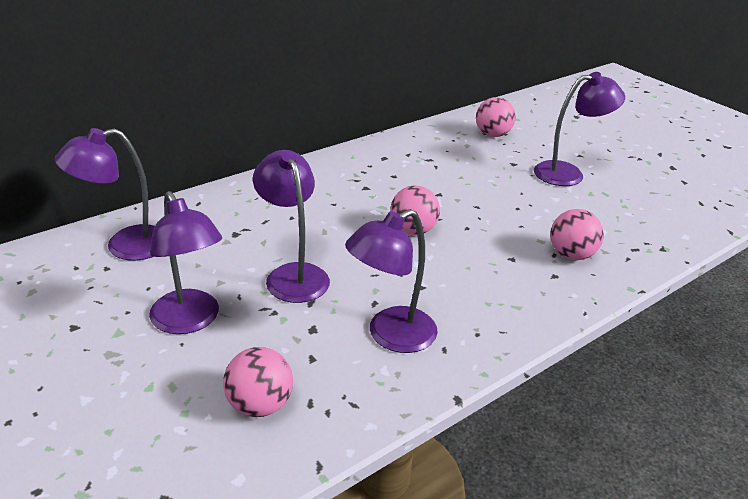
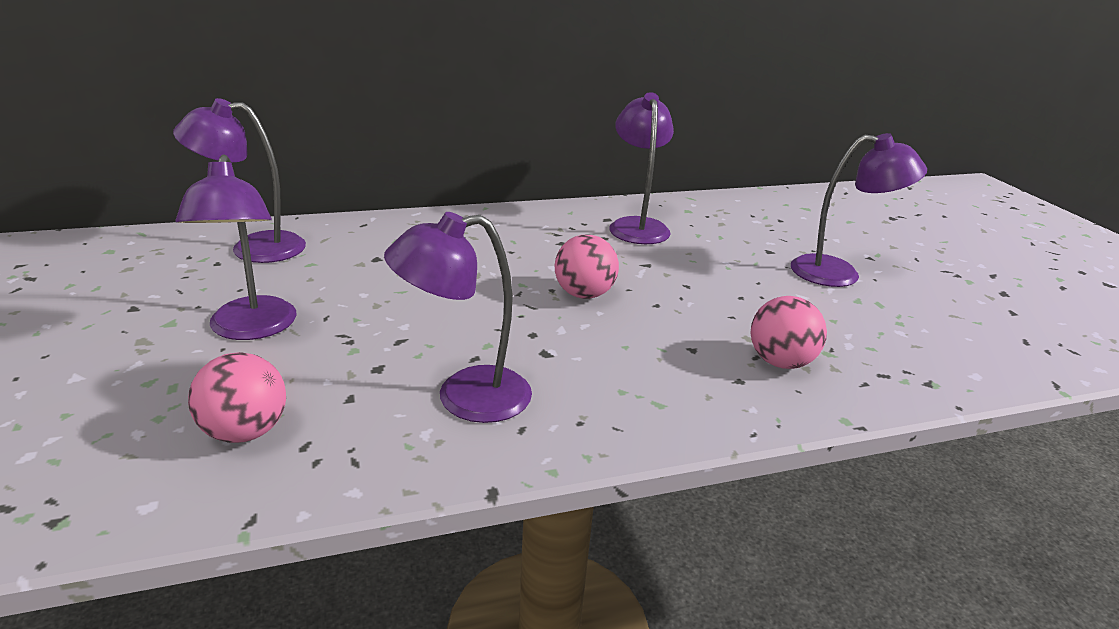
camera: 20 degrees right, 5 degrees down
purple lamp [253,150,330,303] -> purple lamp moved to [609,92,674,244]
pink ball [476,97,516,137] -> none

